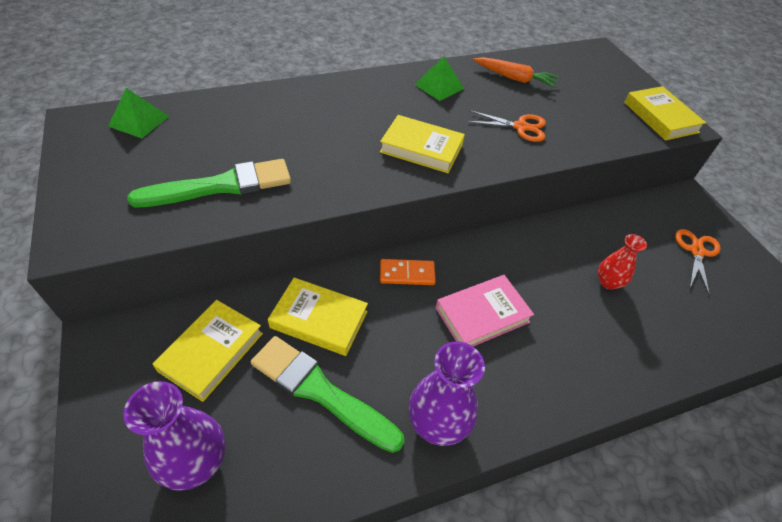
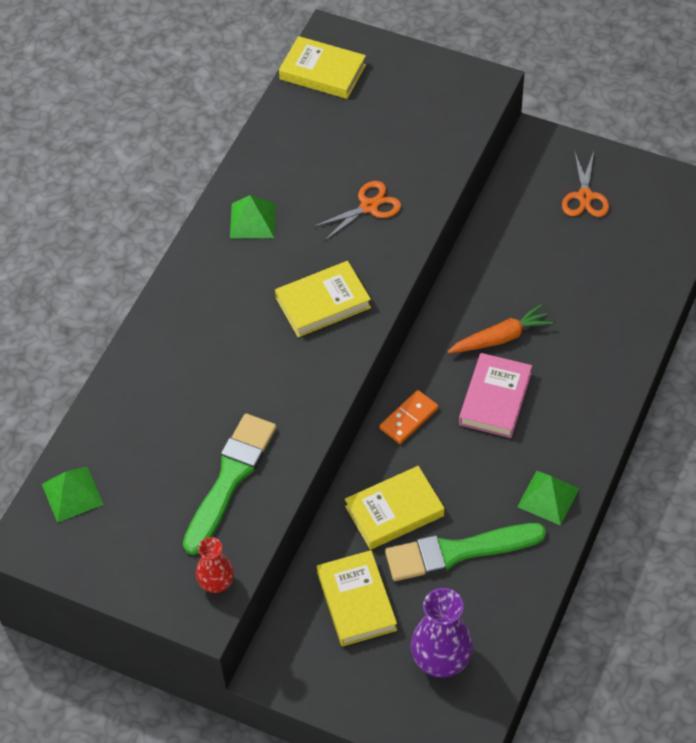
camera: 40 degrees left, 5 degrees up
purple vase [409,341,485,446] -> green pyramid [517,471,579,526]
orange carrot [473,57,559,88] -> orange carrot moved to [448,304,553,353]
red vase [598,234,647,290] -> red vase moved to [196,537,234,593]
yellow book [624,86,706,141] -> yellow book moved to [279,36,366,99]
orange scissors [675,229,721,296] -> orange scissors turned 150 degrees counterclockwise [562,150,609,217]

